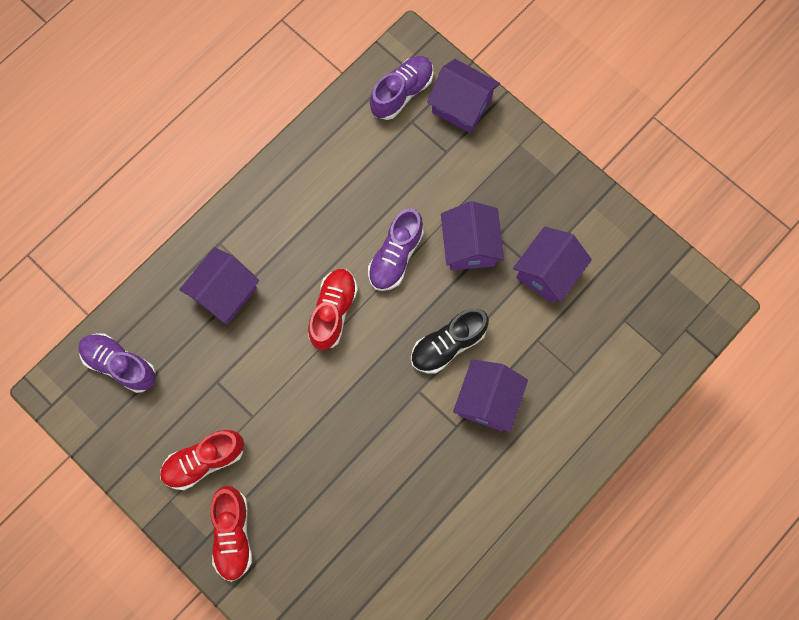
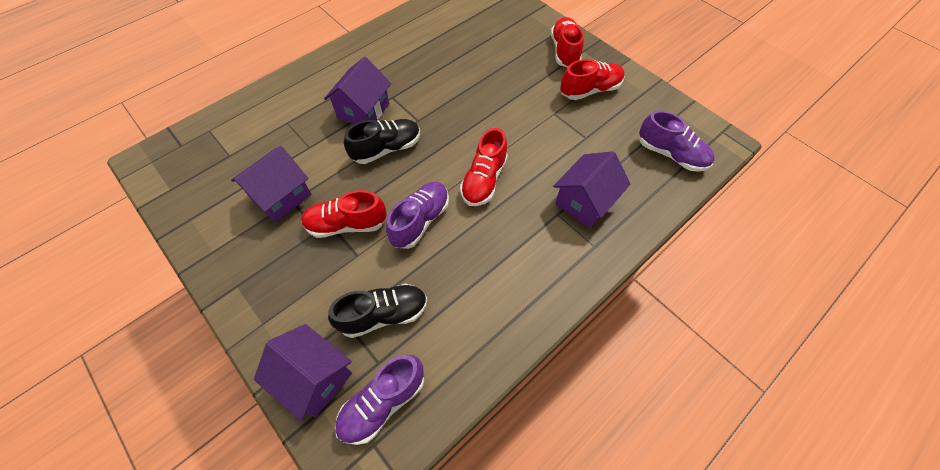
camera: 175 degrees left, 15 degrees down
purple house [441,201,504,270] -> red shoe [301,190,387,238]
none -> black shoe [328,284,427,338]

